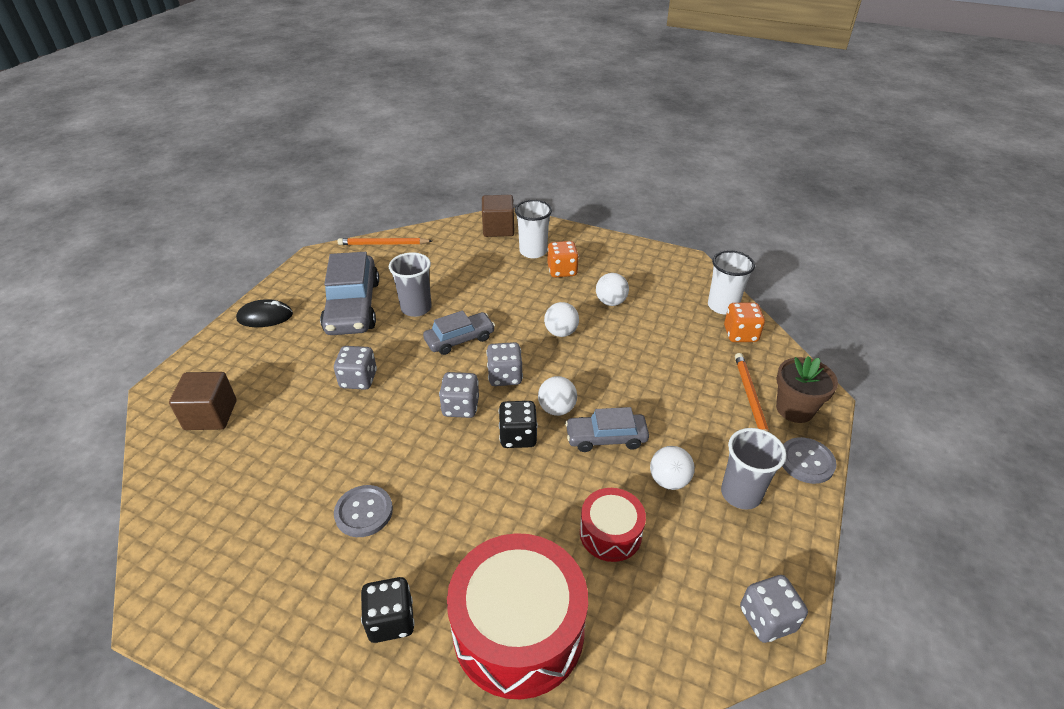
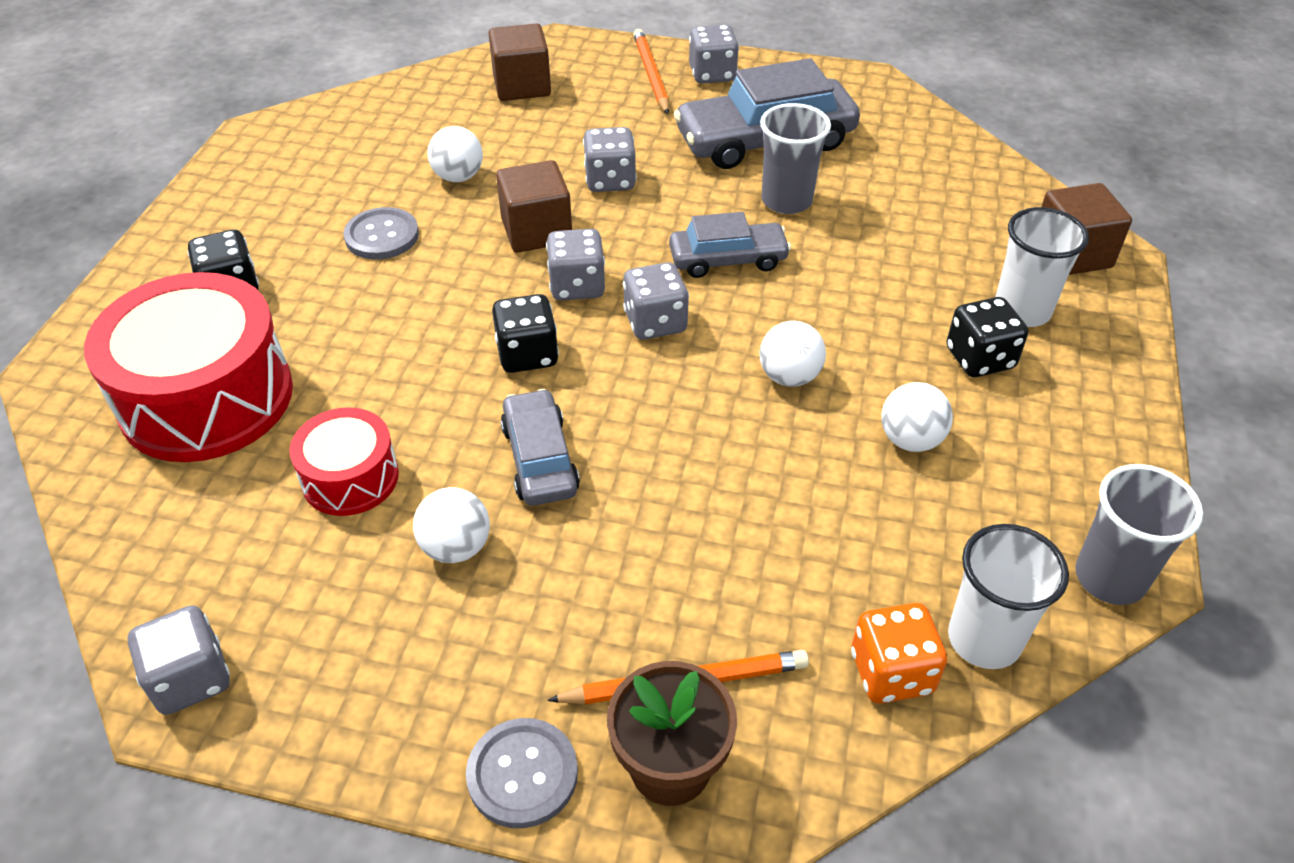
camera: 80 degrees right, 5 degrees up
black mouse [236,299,293,327] -> grey dice [689,25,739,84]
orange pencil [337,238,432,245] -> orange pencil moved to [633,29,669,114]
grey car [423,311,495,355] -> grey car turned 60 degrees counterclockwise [669,212,791,278]
white ball [538,376,577,416] -> white ball moved to [427,126,483,182]
orange dice [547,241,579,278] -> black dice [947,297,1028,377]
grey cup [721,428,787,510] -> grey cup moved to [1075,464,1203,605]
none -> brown cube [496,160,572,253]

